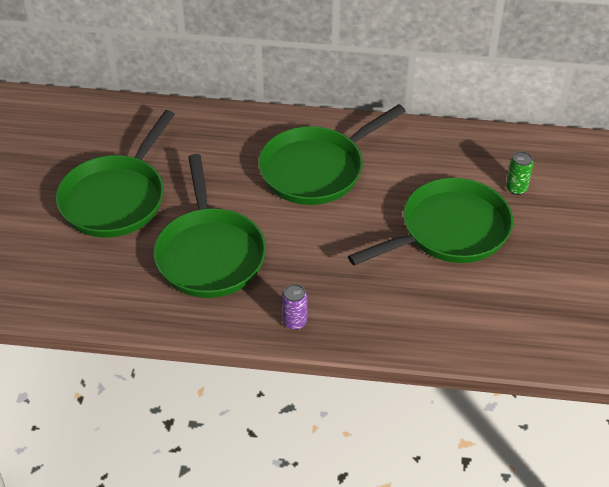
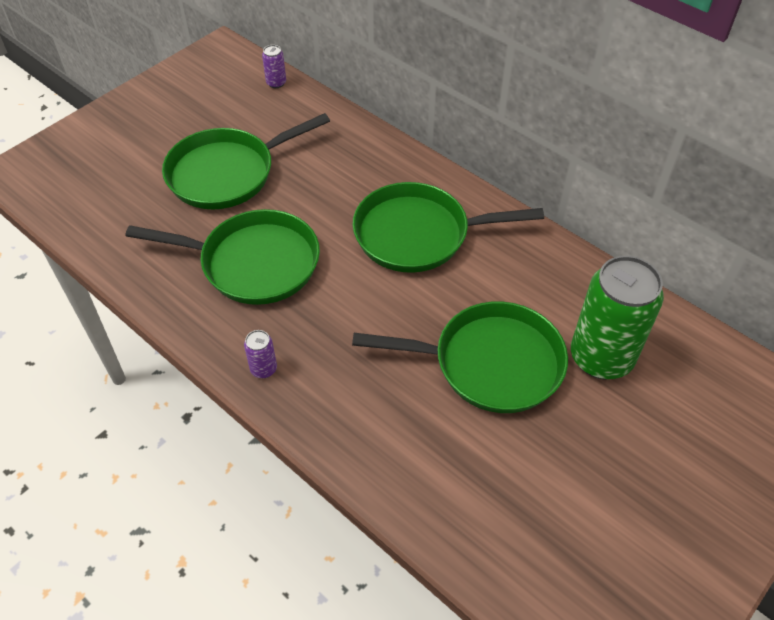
camera: 35 degrees right, 5 degrees up
green pan [154,154,266,298] -> green pan turned 105 degrees counterclockwise [126,209,320,305]
green can [506,151,533,195] -> green can [571,256,664,379], size x2.42
none -> purple can [262,45,286,88]

